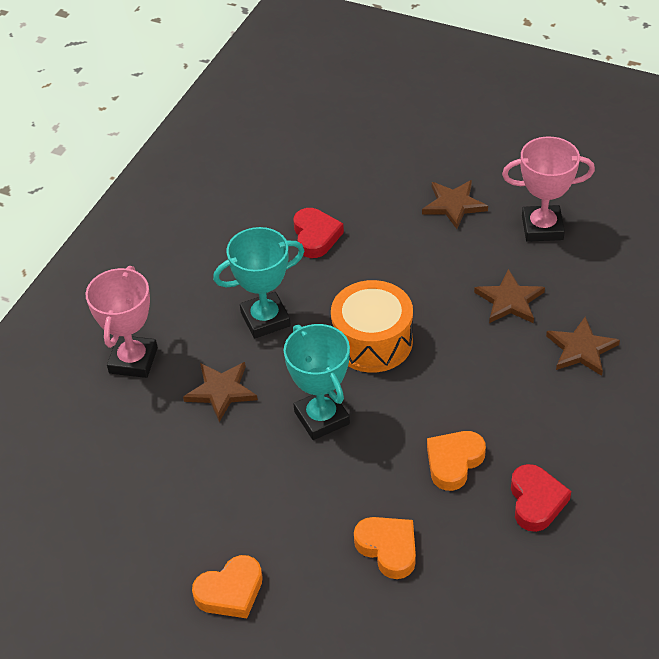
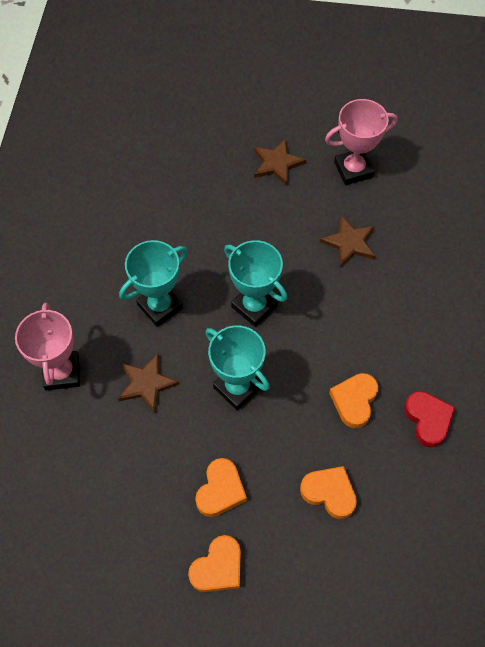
camera: 20 degrees left, 15 degrees up
red heart [293,208,344,258] -> none
orange drum [331,280,413,373] -> turquoise trophy [224,240,287,327]
brown star [546,316,620,376] -> none
none -> orange heart [195,458,247,517]

